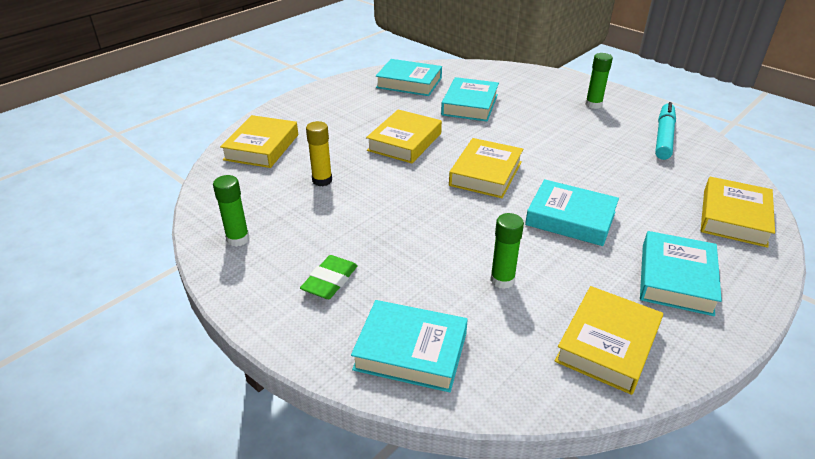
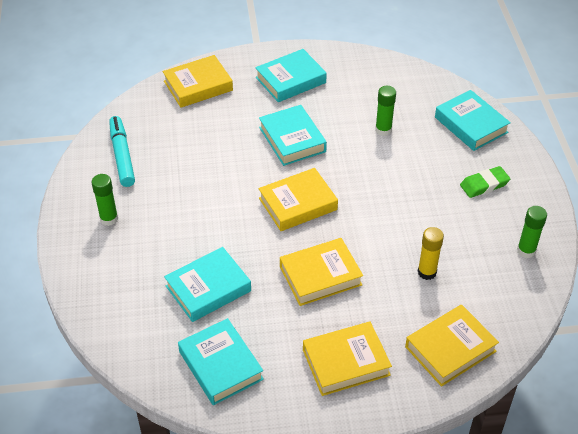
camera: 140 degrees left, 10 degrees up
yellow book [555,286,663,395] -> yellow book moved to [303,322,392,396]
turquoise marker [655,102,676,160] -> turquoise marker turned 105 degrees clockwise [109,116,135,187]

